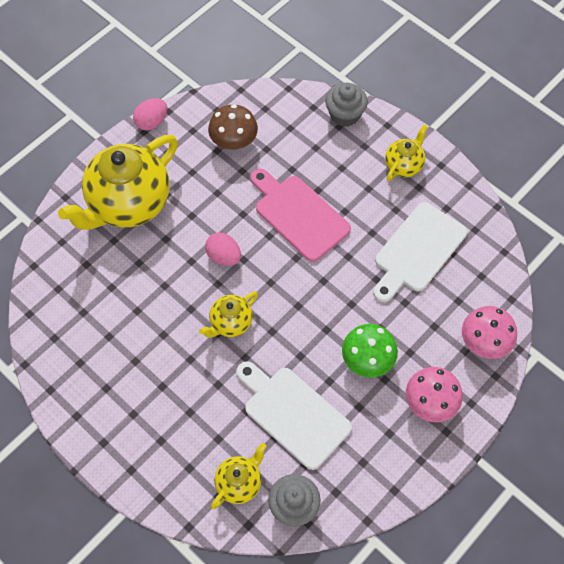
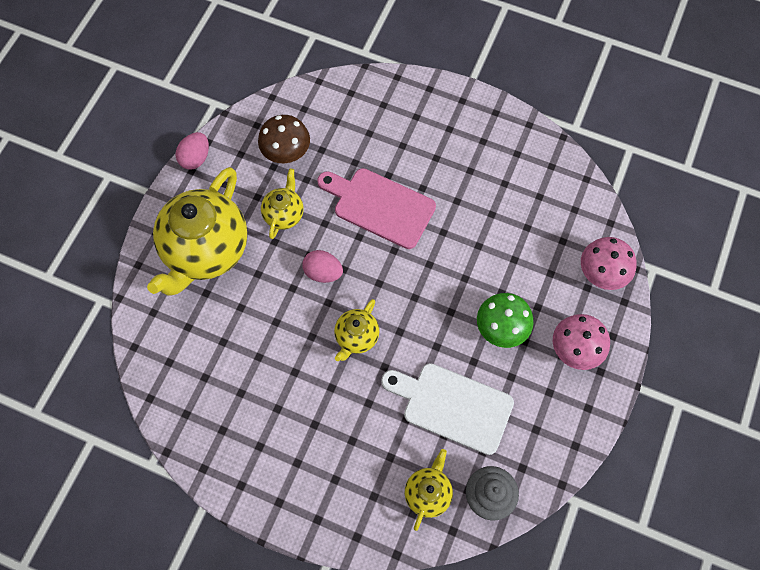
camera: 20 degrees left, 5 degrees up
grey cupcake [325,83,368,127] -> none
white cutting board [373,202,467,302] -> none
yellow teapot [385,125,428,181] -> yellow teapot moved to [261,168,304,239]

